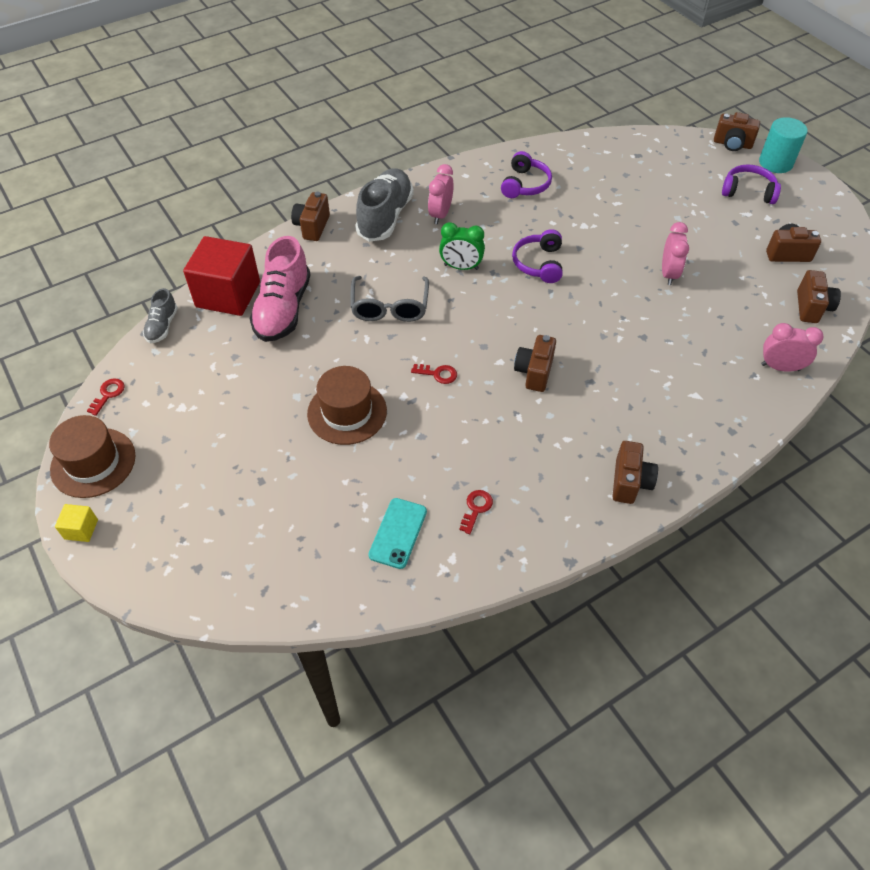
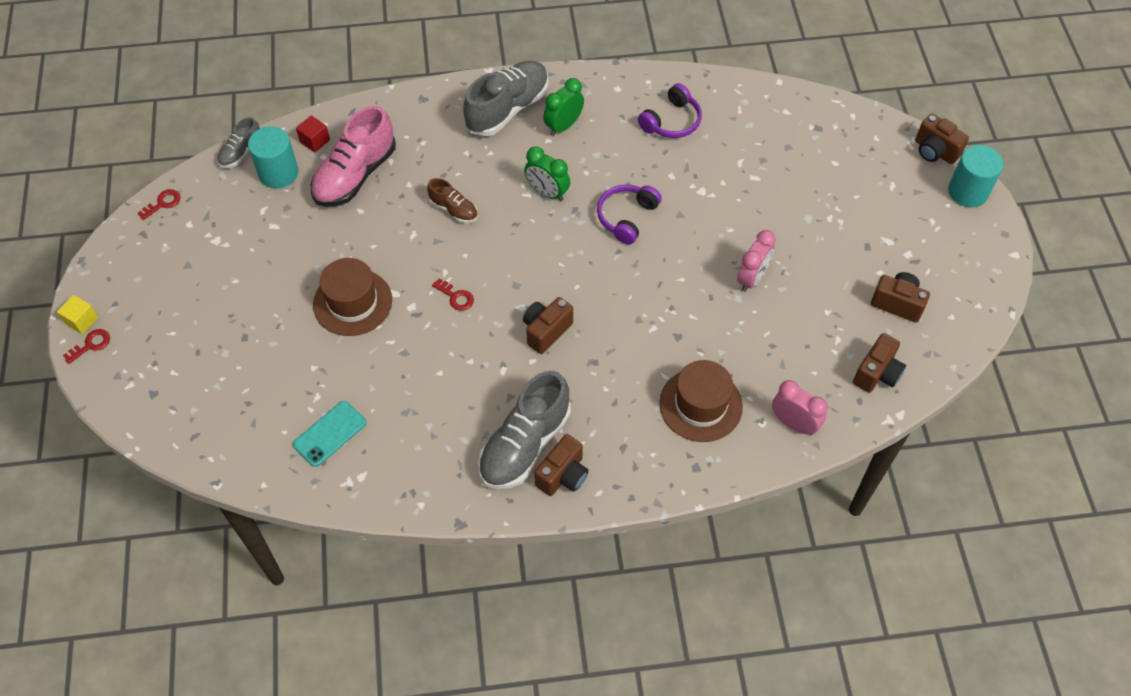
camera: 25 degrees right, 5 degrees up
brown hat [49,415,135,498] -> brown hat moved to [659,360,743,442]
red cube [183,236,260,316] -> red cube [296,115,330,152], size x0.43
brown camera [291,192,330,241] -> none
grey glasses [350,276,429,322] -> brown shoe [427,178,478,223]
pink clock [428,164,454,224] -> green clock [543,78,584,136]
red key [459,490,493,534] -> red key moved to [63,329,110,364]
purple headphones [722,165,781,204] -> none
none -> turquoise cylinder [248,126,298,189]
none -> grey shoe [478,371,571,489]

